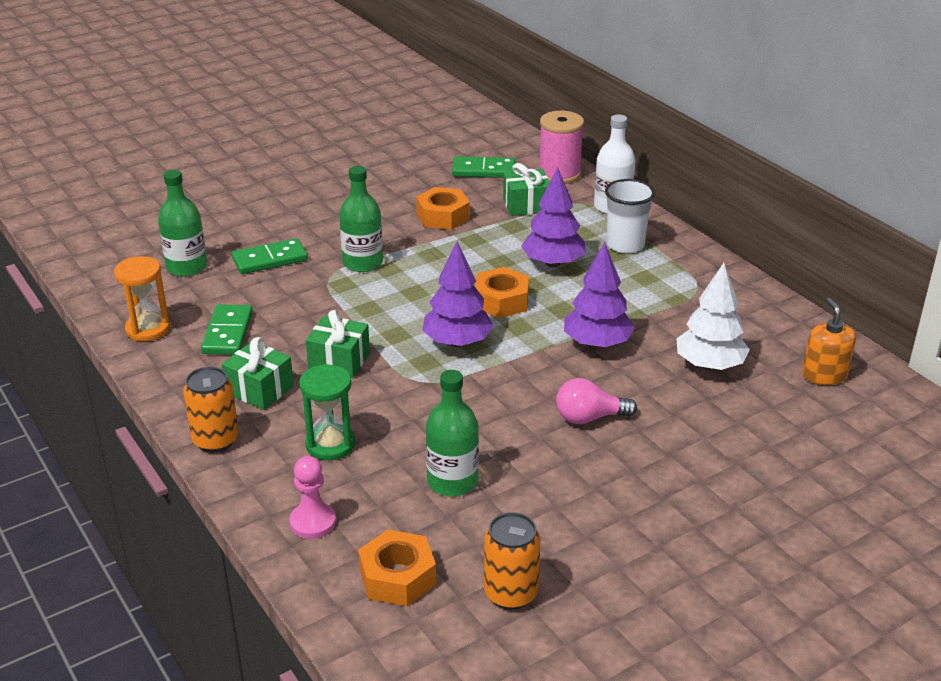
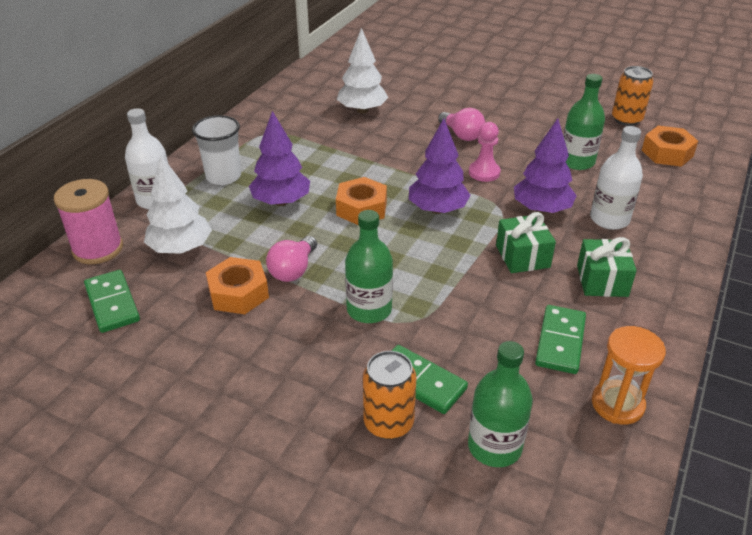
camera: 120 degrees left, 5 degrees up
orange can [183,367,239,452] -> orange can moved to [363,351,416,440]
green domino [201,304,253,355] -> green domino turned 45 degrees counterclockwise [535,305,586,374]
pink pawn [289,456,336,539] -> pink pawn moved to [469,122,501,182]
green hourglass [299,364,355,460] -> white bottle [590,126,643,230]
green gift [503,163,549,216] -> white tree [144,154,212,254]
purple tree [564,242,635,349] -> purple tree moved to [514,118,577,214]
orange soap dispenser [802,298,856,385] -> none
none -> pink light bulb [266,236,317,282]

